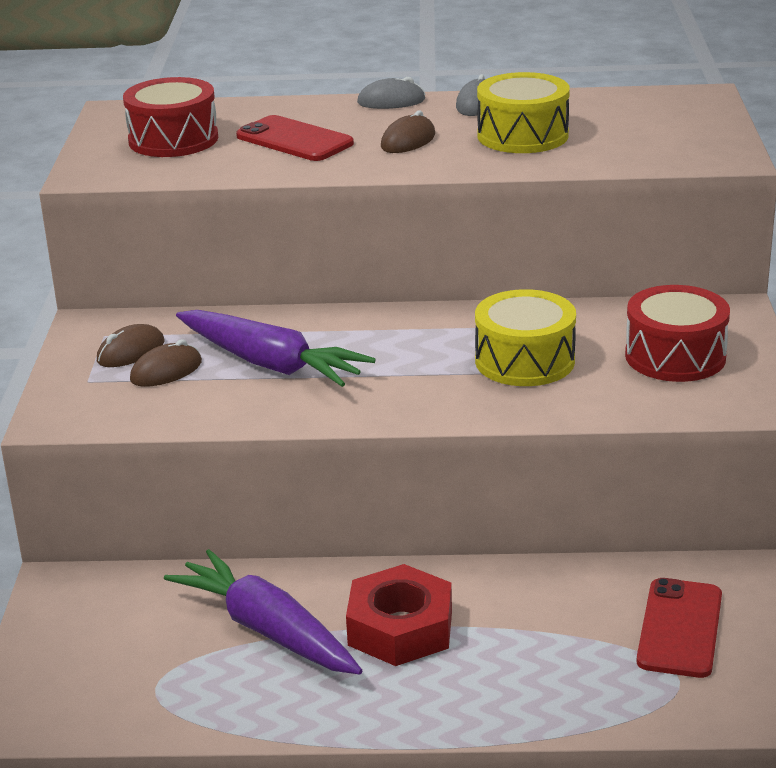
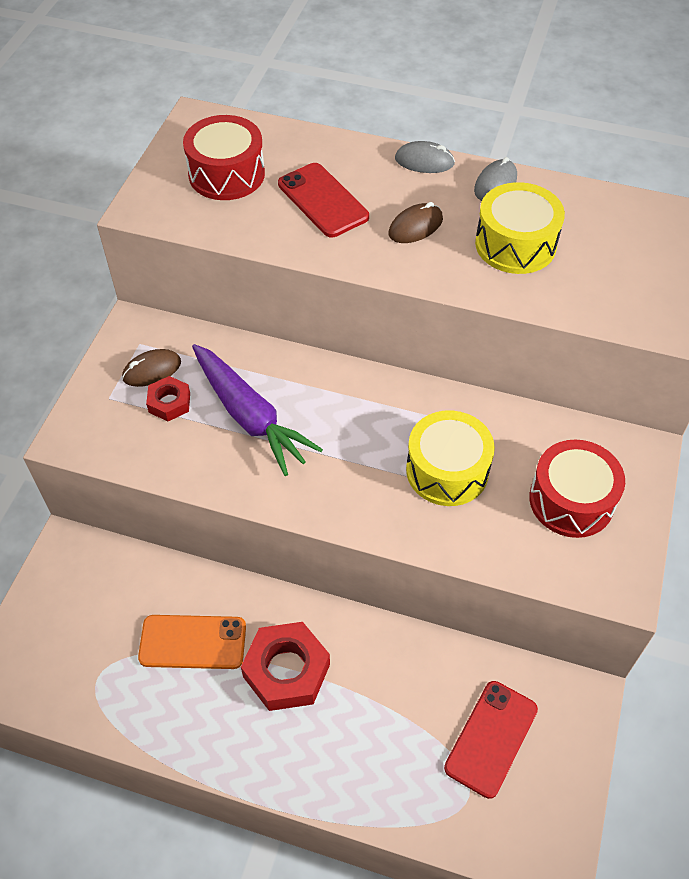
camera: 15 degrees right, 25 degrees up
brown mouse [130,339,202,387] -> red nut [146,376,190,421]
purple carrot [164,549,363,675] -> orange phone [138,615,246,669]

